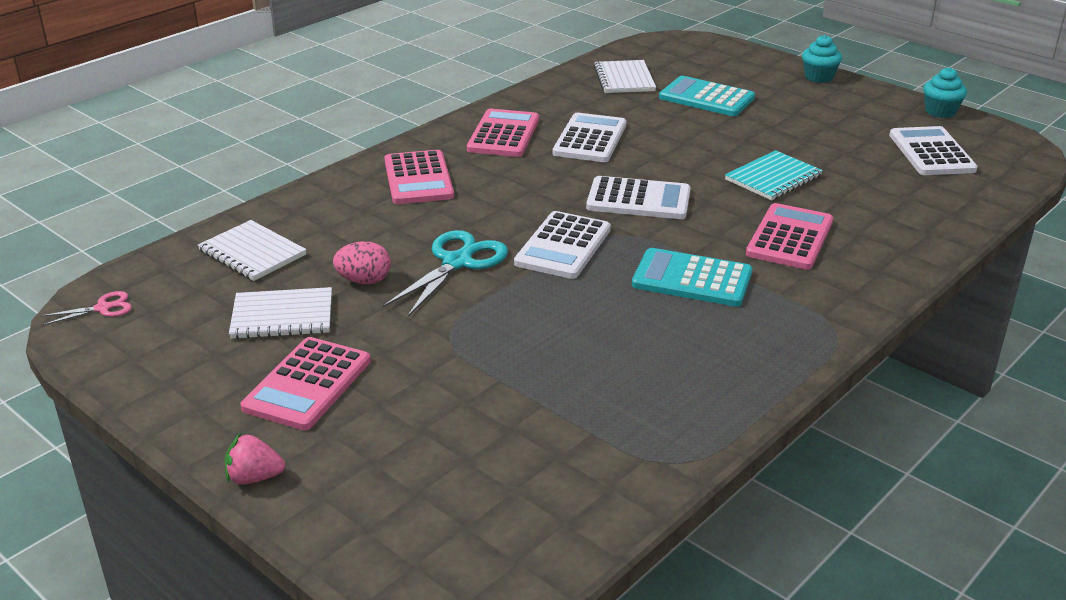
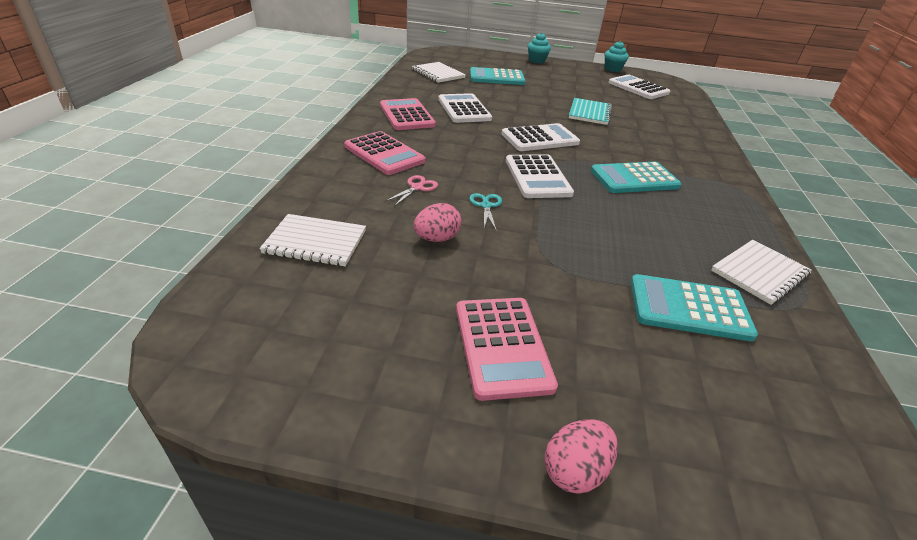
camera: 35 degrees left, 5 degrees up
pink scissors [40,291,132,326] -> pink scissors moved to [384,175,438,206]
pink strawberry [225,433,285,485] -> pink egg [545,419,618,494]
white notebook [229,287,332,339] -> white notebook moved to [711,240,812,305]
turquoise scissors [383,230,508,317] -> turquoise scissors [469,193,502,230], size x0.52
pink calculator [746,203,833,270] -> none
none -> turquoise calculator [631,274,758,341]

